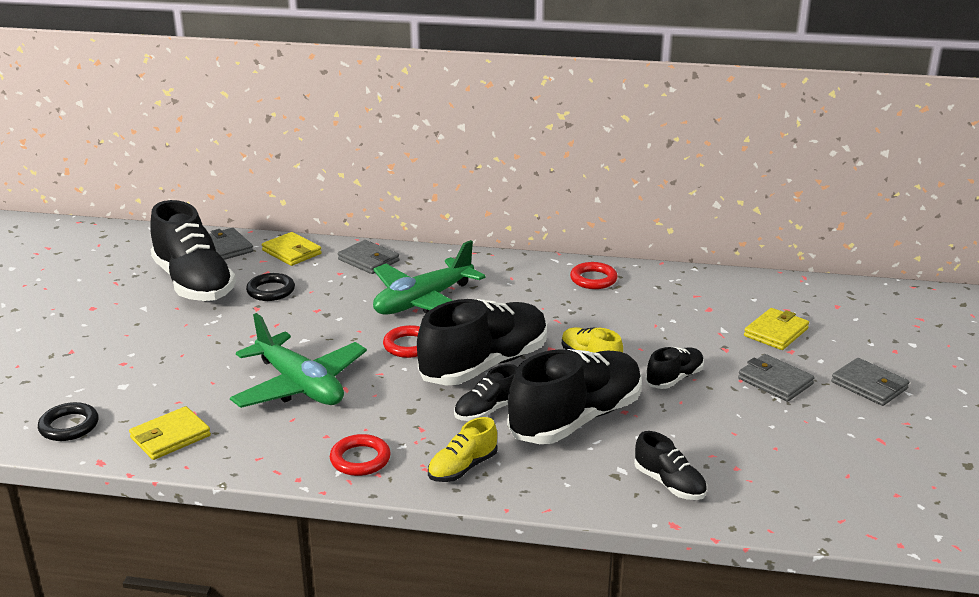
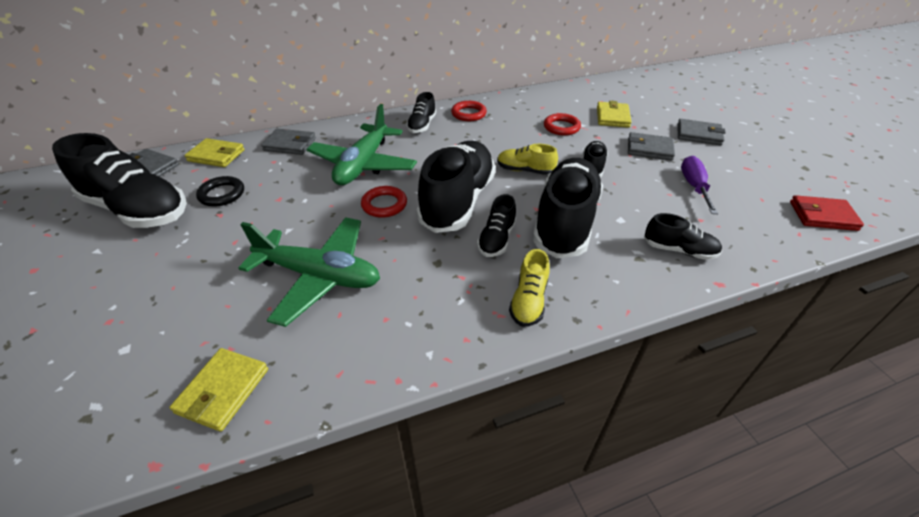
camera: 30 degrees left, 15 degrees up
black ring [38,402,99,441] -> none
red ring [330,434,391,476] -> red ring moved to [544,113,581,136]
none -> black shoe [406,92,436,133]
none -> purple screwdriver [681,156,718,214]
none -> red wallet [790,195,864,231]

